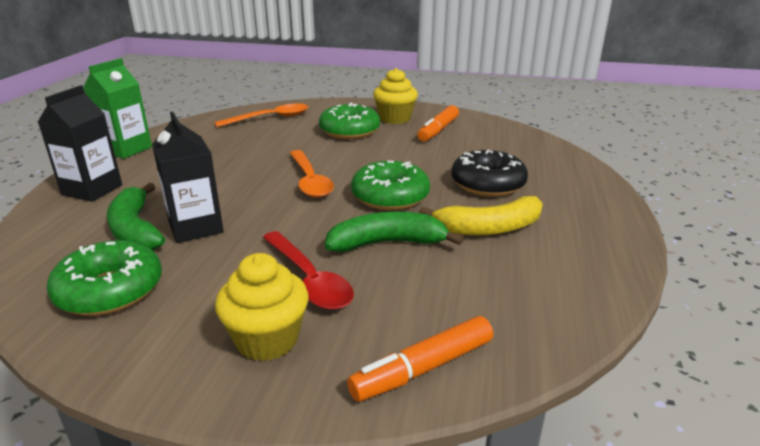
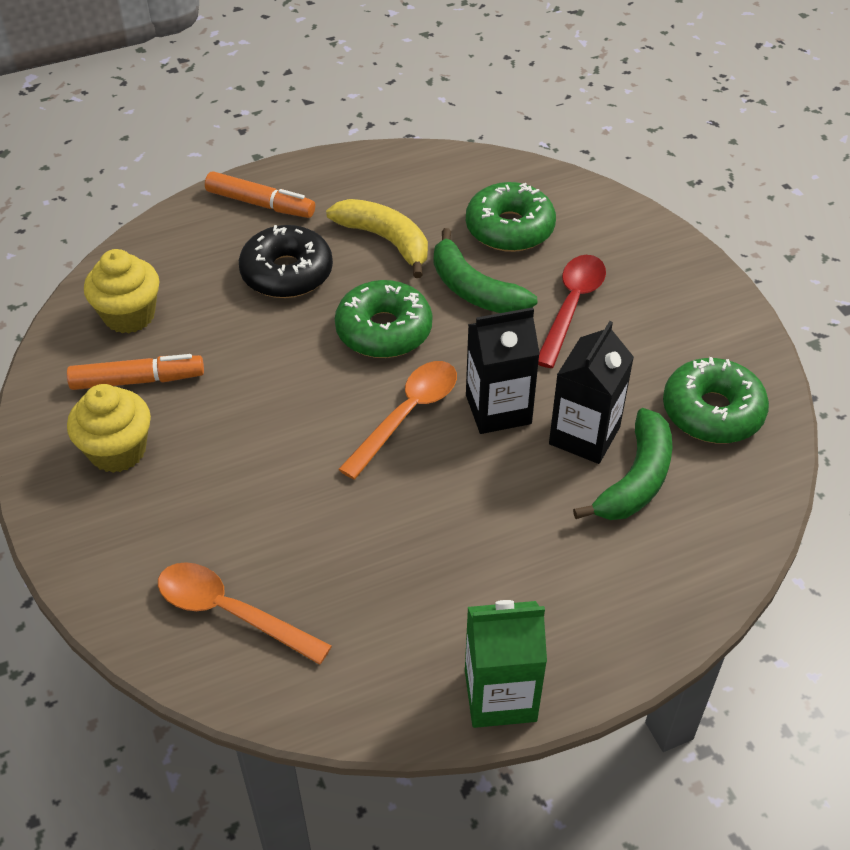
camera: 125 degrees left, 20 degrees up
black carton [38,85,122,202] -> black carton moved to [466,307,540,434]
yellow cupcake [215,253,309,361] -> yellow cupcake moved to [84,249,159,333]
green donut [319,103,380,139] -> green donut moved to [466,182,556,252]
orange marker [347,316,493,402] -> orange marker moved to [205,171,315,218]

